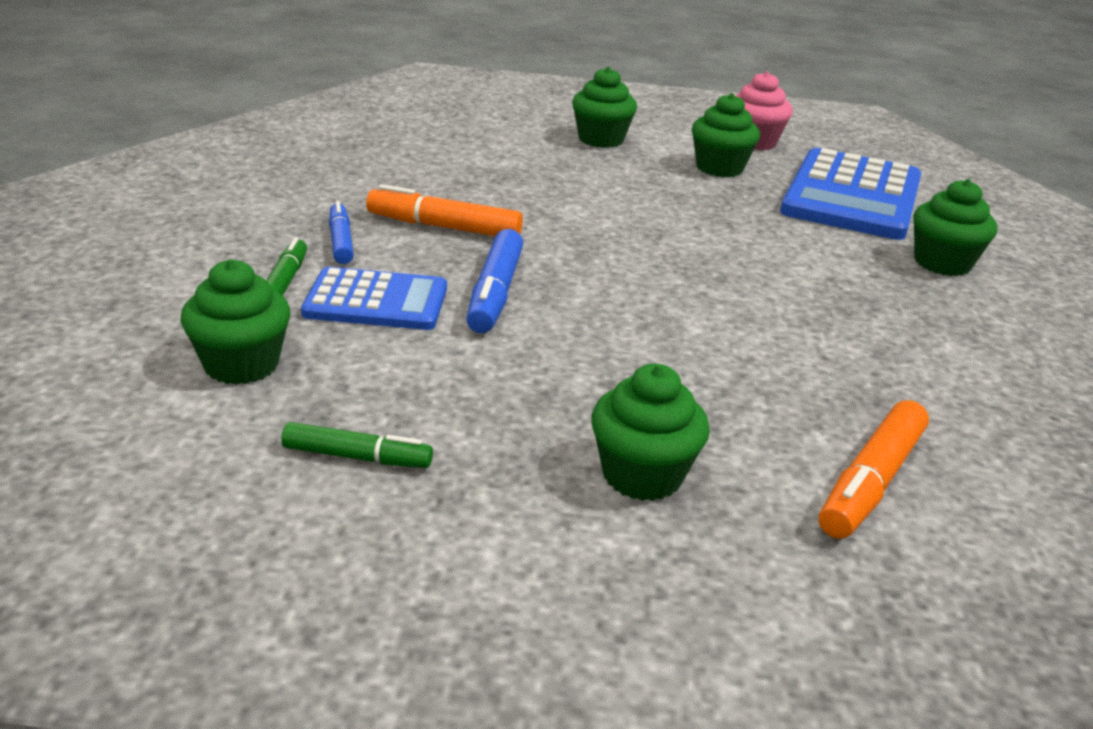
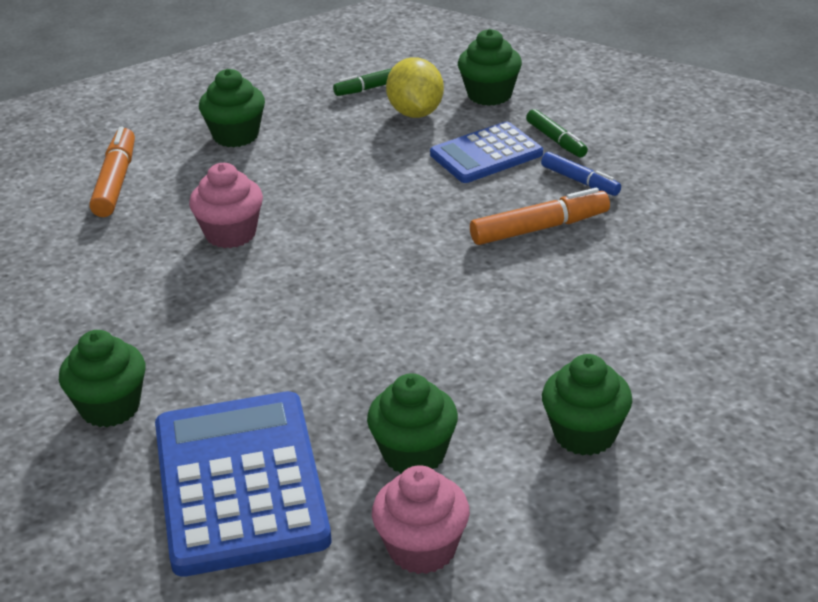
camera: 150 degrees right, 5 degrees up
blue marker [466,229,523,333] -> none
none -> pink cupcake [189,163,263,248]
none -> yellow lemon [386,57,444,118]

